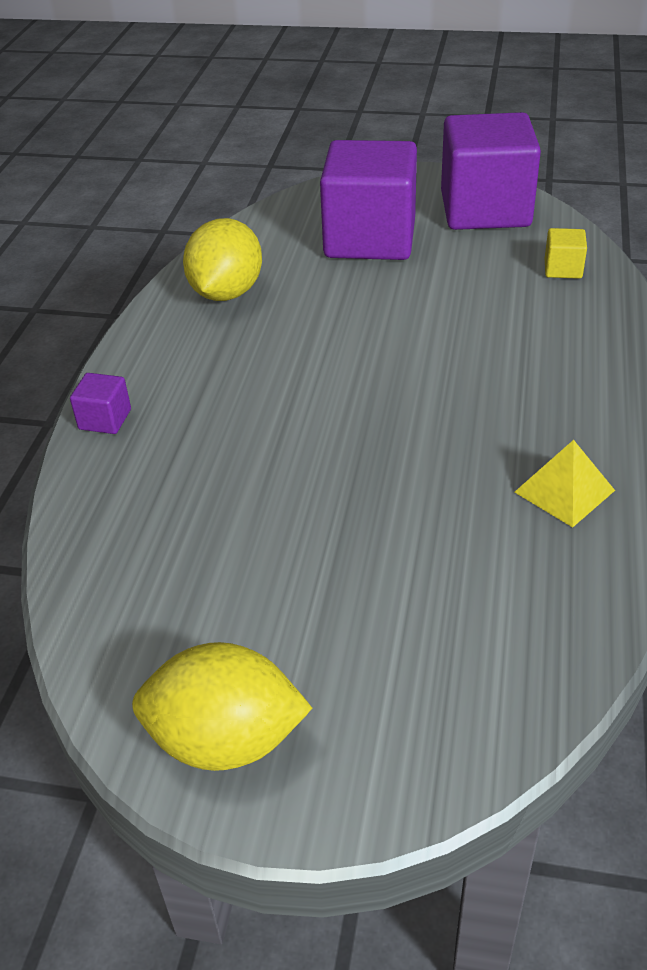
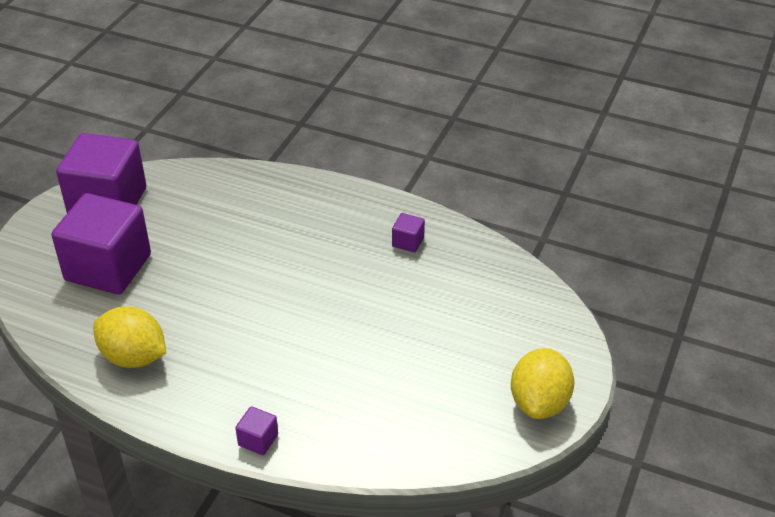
camera: 80 degrees left, 0 degrees up
yellow pyramid [515,440,615,527] -> purple cube [392,213,425,253]
yellow cube [545,228,587,279] -> none

